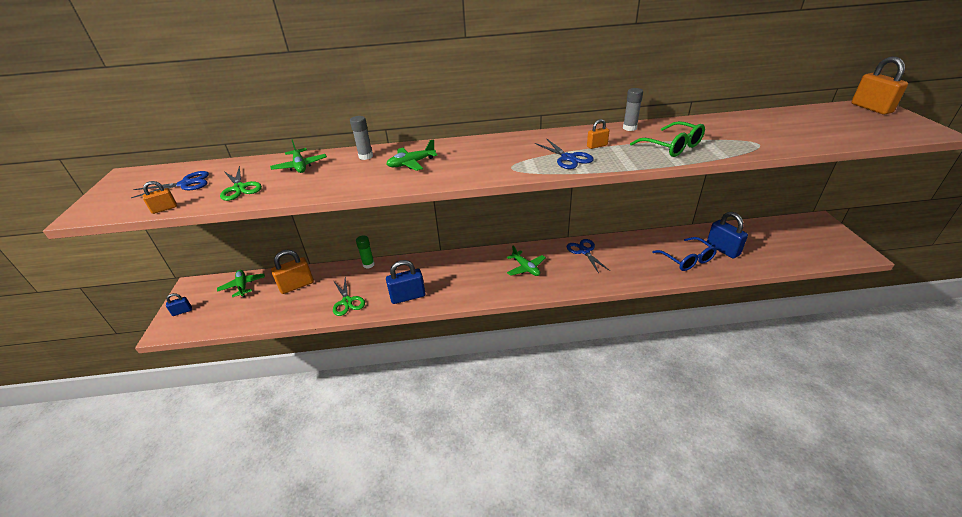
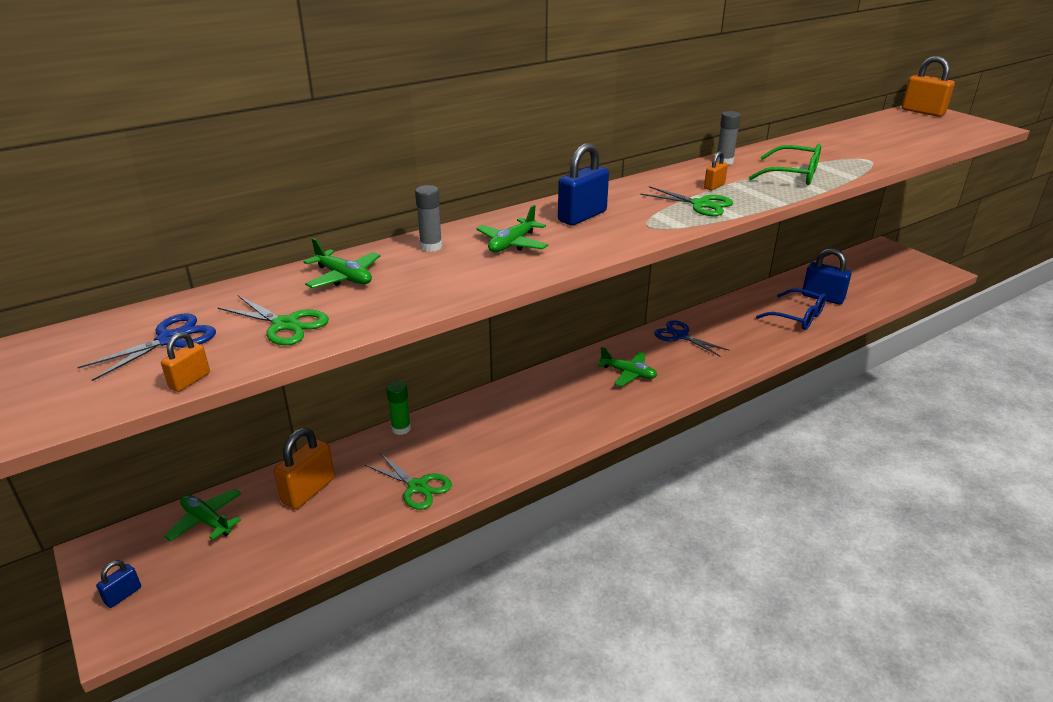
camera: 30 degrees left, 5 degrees down
blue padlock [386,260,425,304] -> blue padlock moved to [558,143,609,225]
blue scissors [535,138,594,169] -> green scissors [640,186,733,216]

